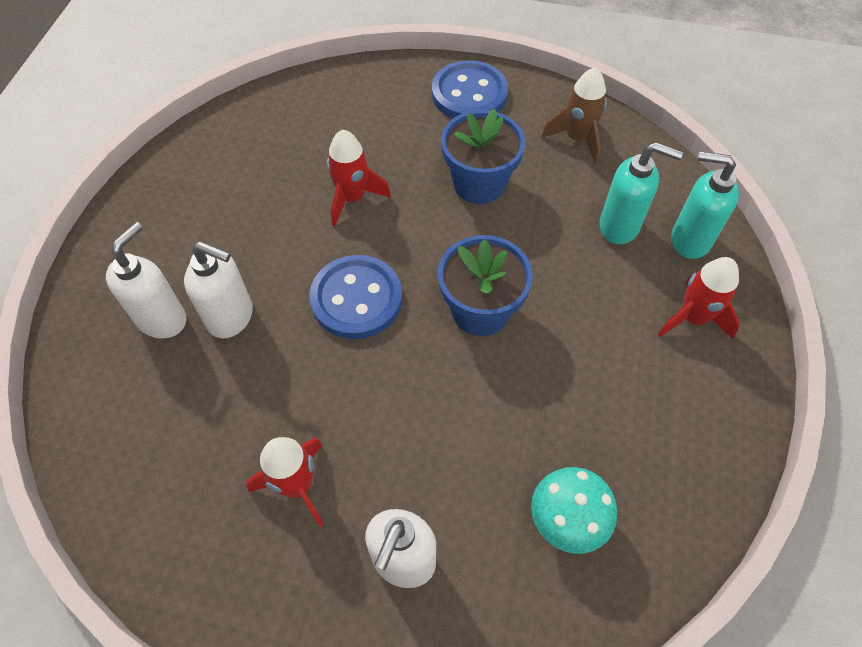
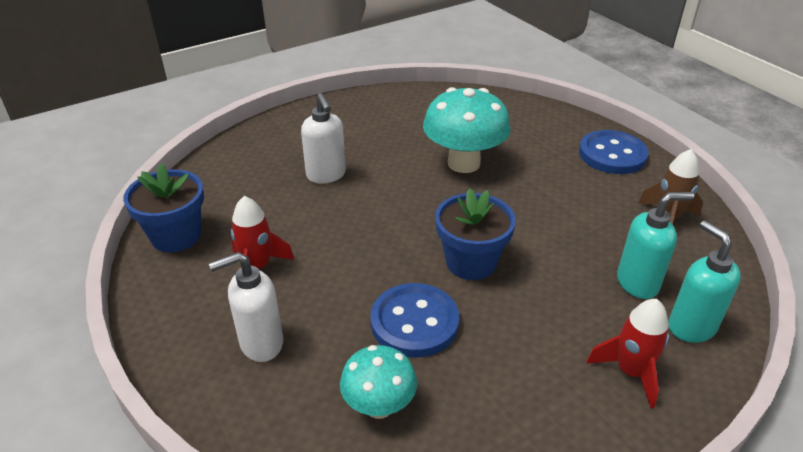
camera: 45 degrees right, 20 degrees down
white soap dispenser [106,222,186,339] -> none
blue button [309,255,402,339] -> blue button moved to [371,283,460,358]
red rocket [327,130,391,226] -> turquoise mushroom [423,87,511,173]
blue flower pot [441,109,525,204] -> blue flower pot moved to [123,164,204,253]
turquoise soap dispenser [600,142,683,245] -> turquoise soap dispenser turned 75 degrees counterclockwise [617,192,694,299]

